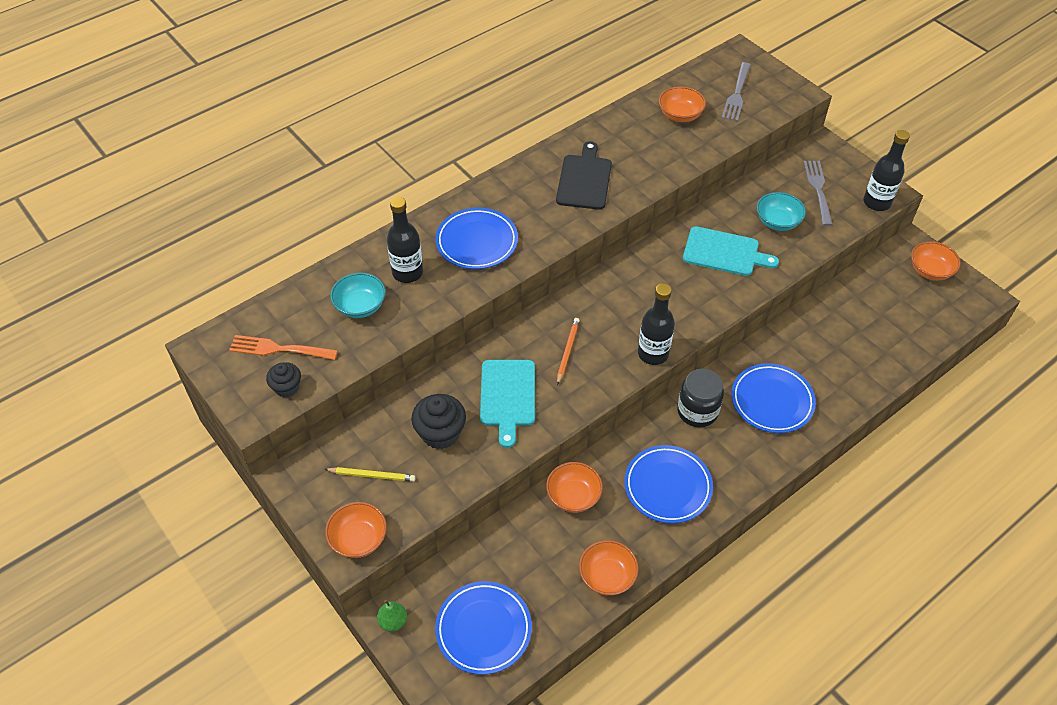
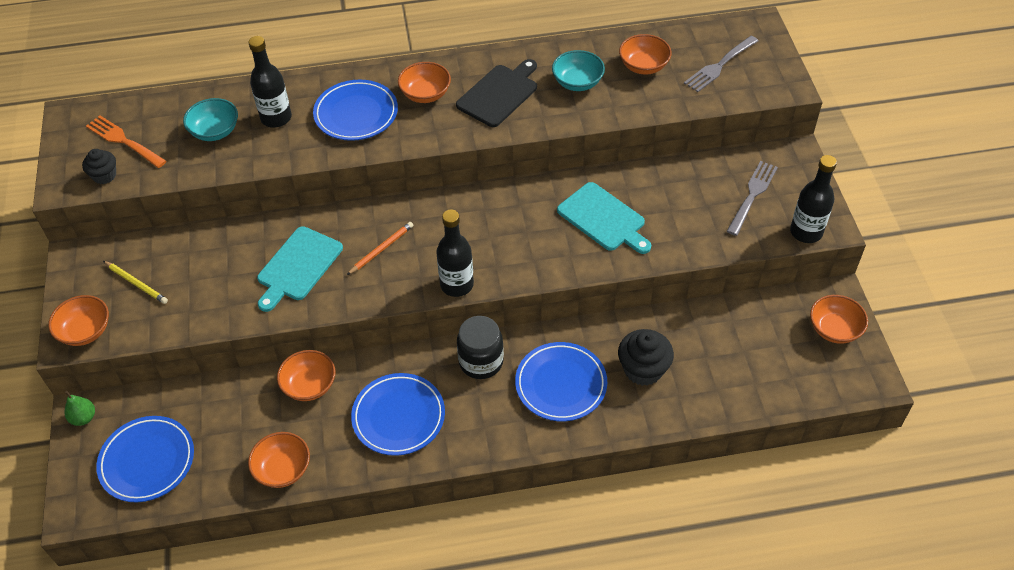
camera: 30 degrees right, 0 degrees up
black cupcake [411,394,466,449] -> black cupcake moved to [618,329,674,386]
turquoise bowl [757,192,806,231] -> turquoise bowl moved to [552,50,605,91]
none -> orange bowl [398,62,451,103]

